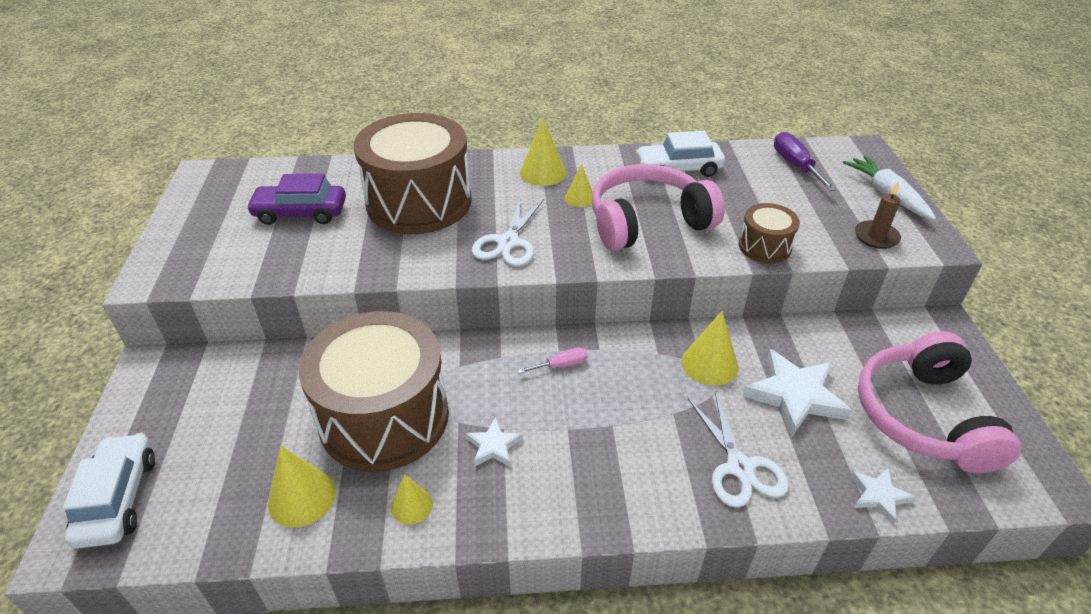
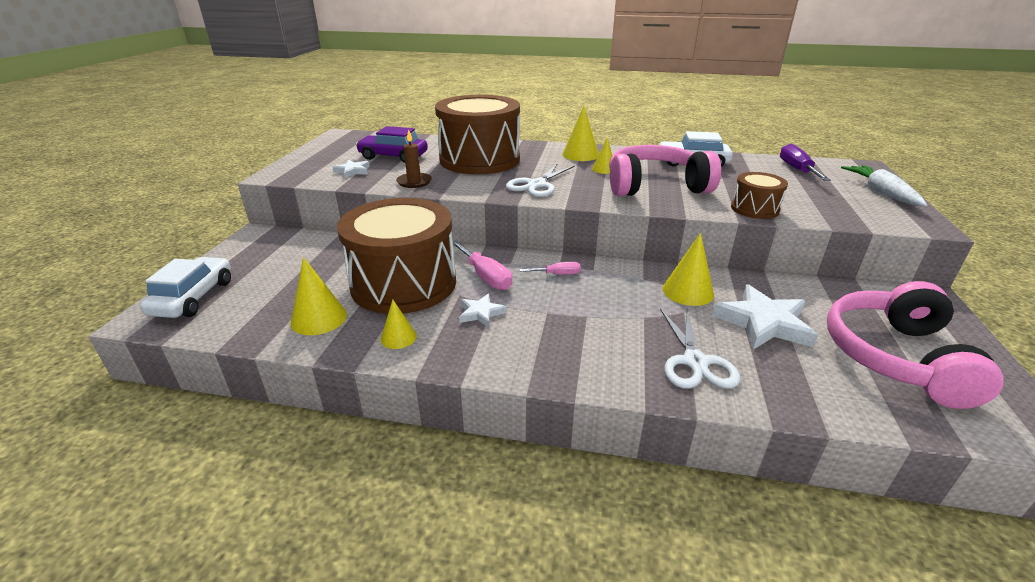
camera: 15 degrees right, 10 degrees down
white star [851,468,915,524] -> white star moved to [332,160,370,178]
brown candle [855,181,901,249] -> brown candle moved to [396,129,432,188]
none -> pink screwdriver [453,240,512,290]

